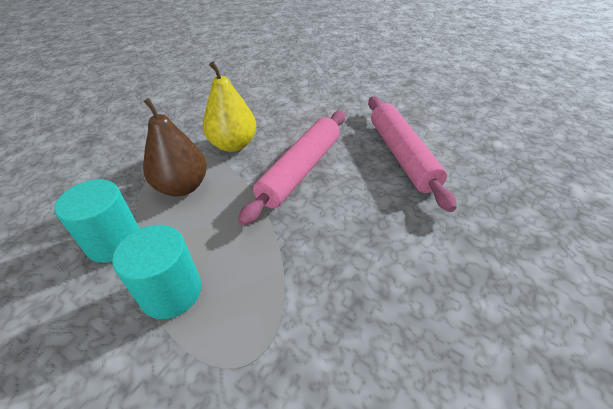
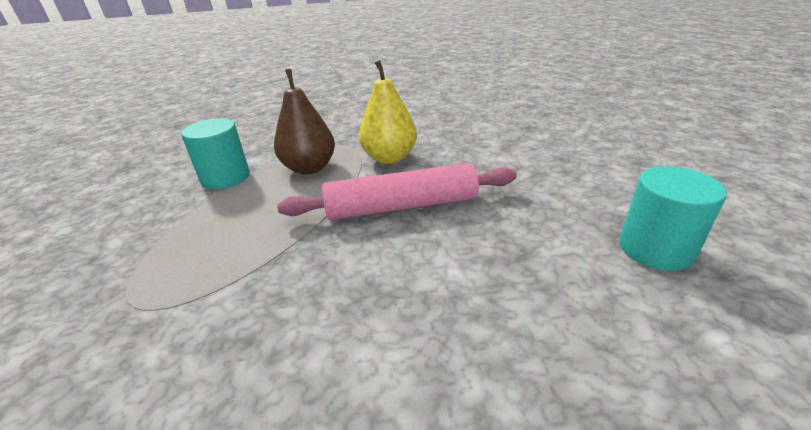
camera: 50 degrees right, 10 degrees down
turquoise cylinder [112,225,201,319] -> turquoise cylinder moved to [620,166,727,271]
pink rolling pin [368,96,457,212] -> none

